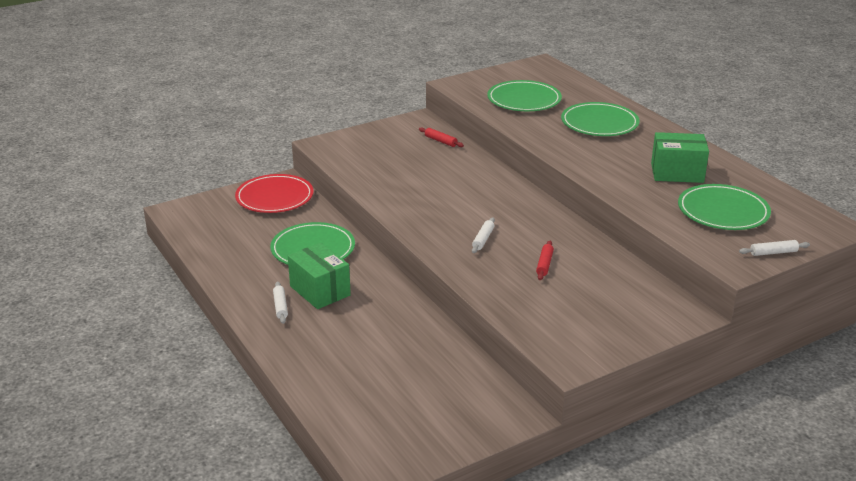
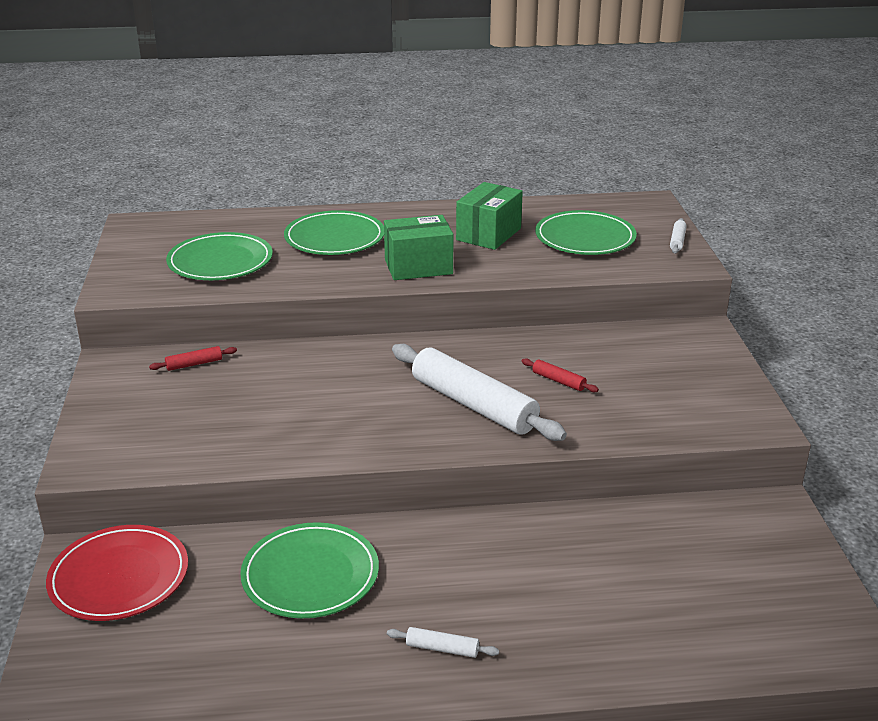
camera: 65 degrees left, 0 degrees up
green box [288,243,351,309] -> green box moved to [384,215,454,280]
white rolling pin [472,218,495,253] -> white rolling pin [392,344,567,441], size x2.46

